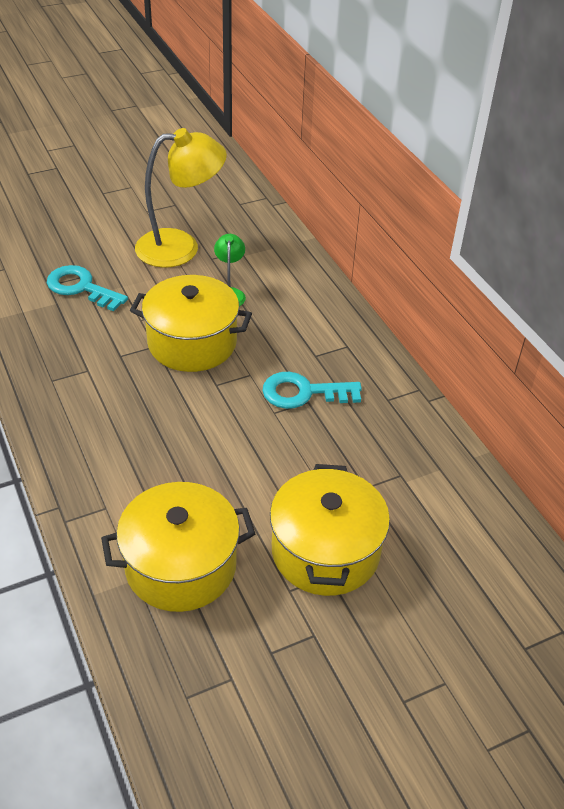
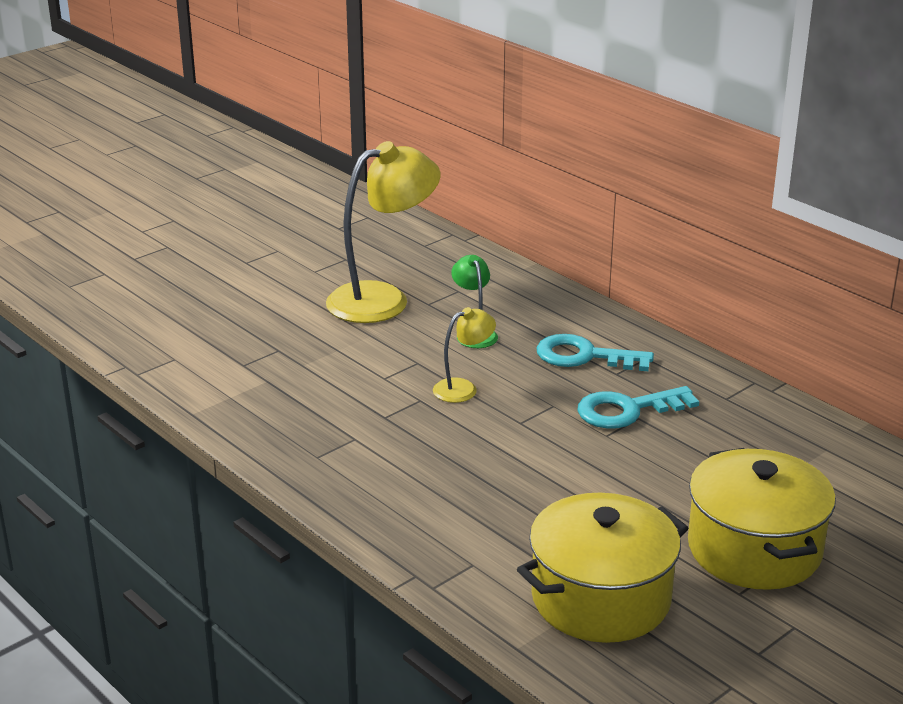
camera: 15 degrees left, 15 degrees down
turquoise key [47,265,128,311] -> turquoise key moved to [536,334,654,371]
yellow pot [130,275,252,372] -> yellow lamp [433,307,496,403]

